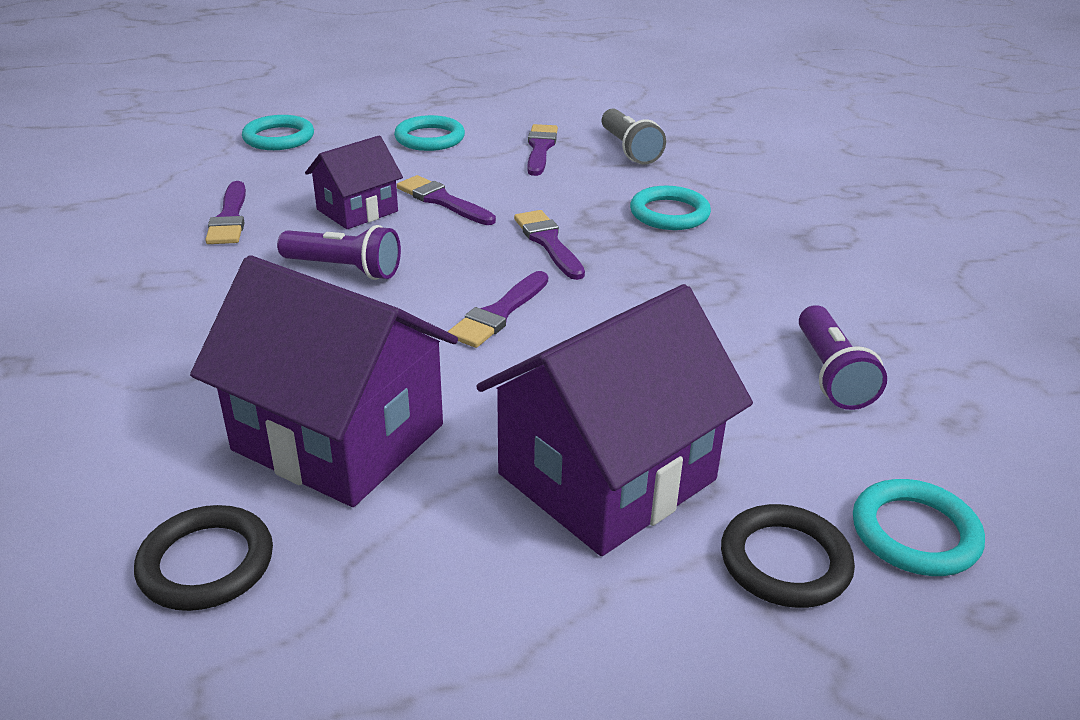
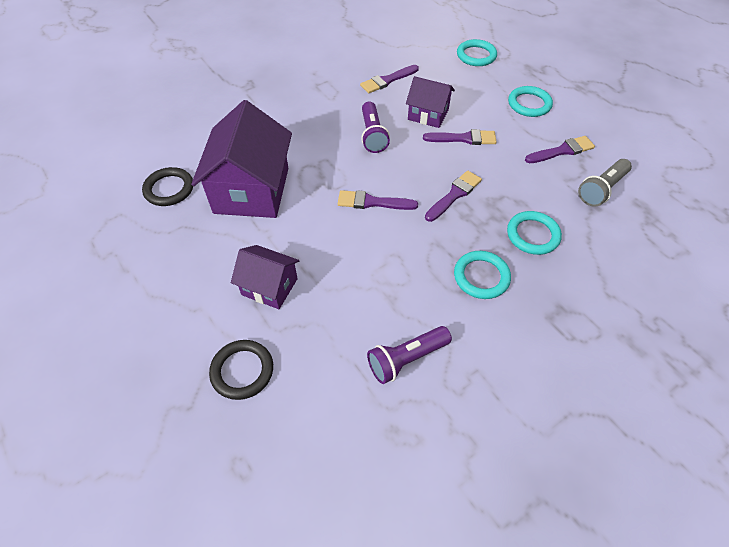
camera: 65 degrees right, 20 degrees up
purple brush [397,175,496,225] -> purple brush turned 75 degrees clockwise [423,129,497,145]
purple house [476,284,753,556] -> purple house [231,245,299,309], size x0.55
turquoise ring [853,479,985,576] -> turquoise ring moved to [454,251,511,299]

